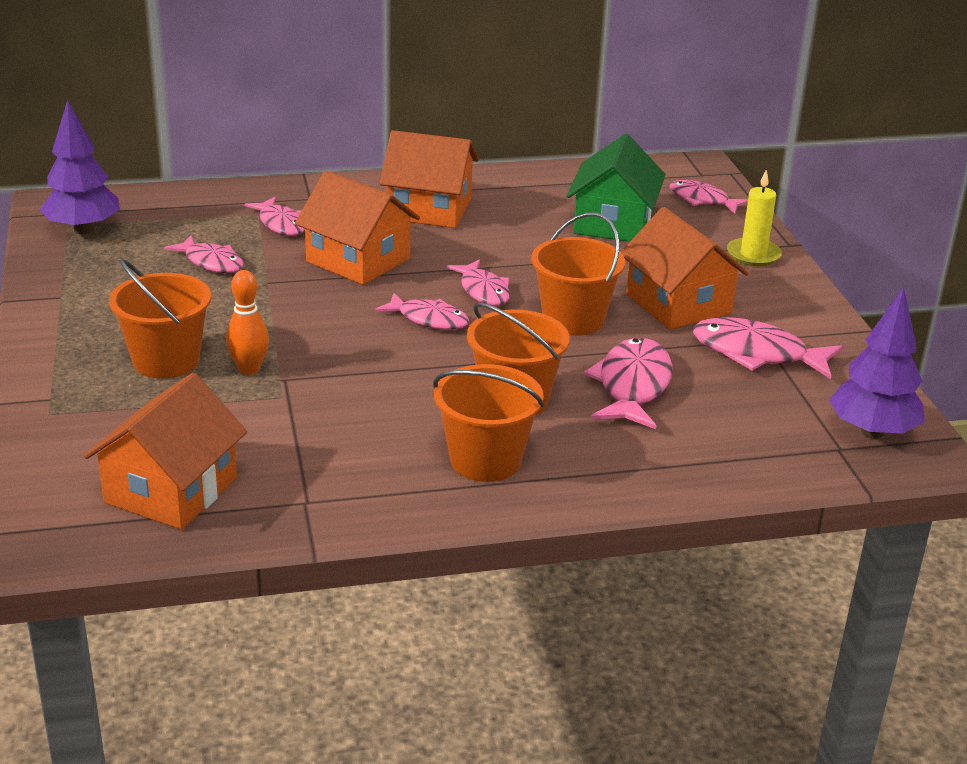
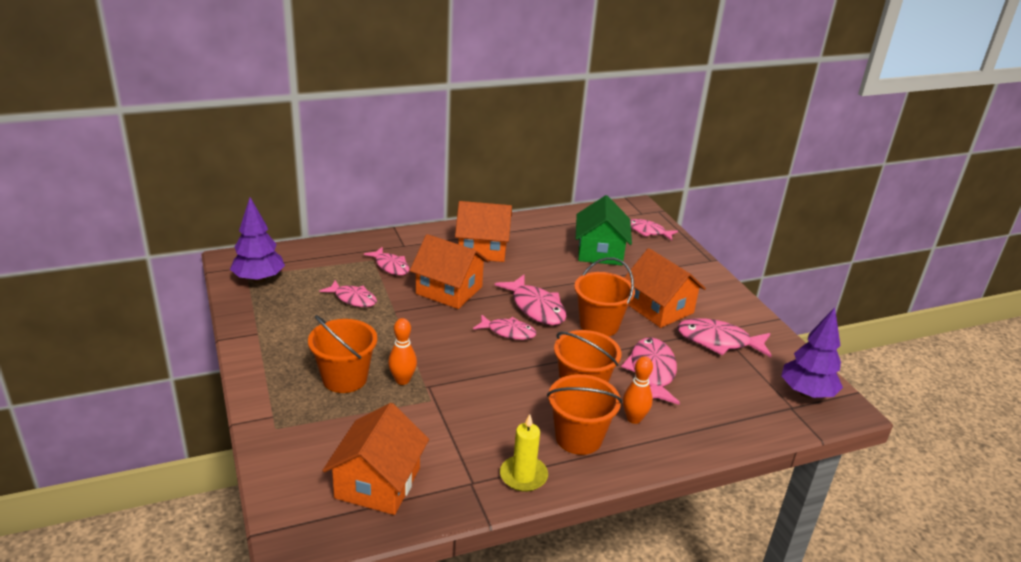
camera: 10 degrees left, 0 degrees up
pink fish [446,259,510,306] -> pink fish [495,274,567,325], size x1.51
yellow candle [727,169,782,266] -> yellow candle moved to [500,414,548,492]
none -> orange bowling pin [623,356,653,424]

